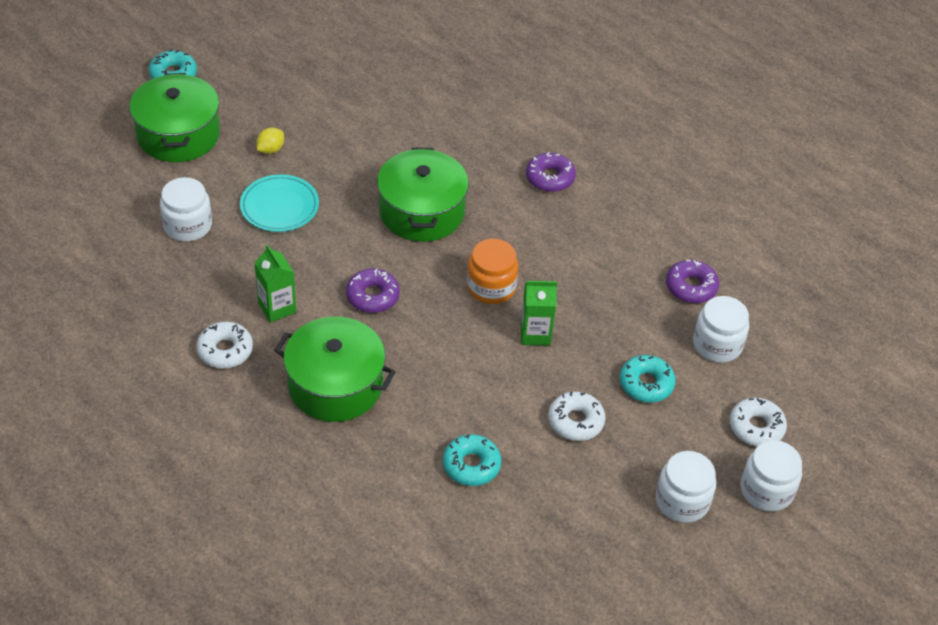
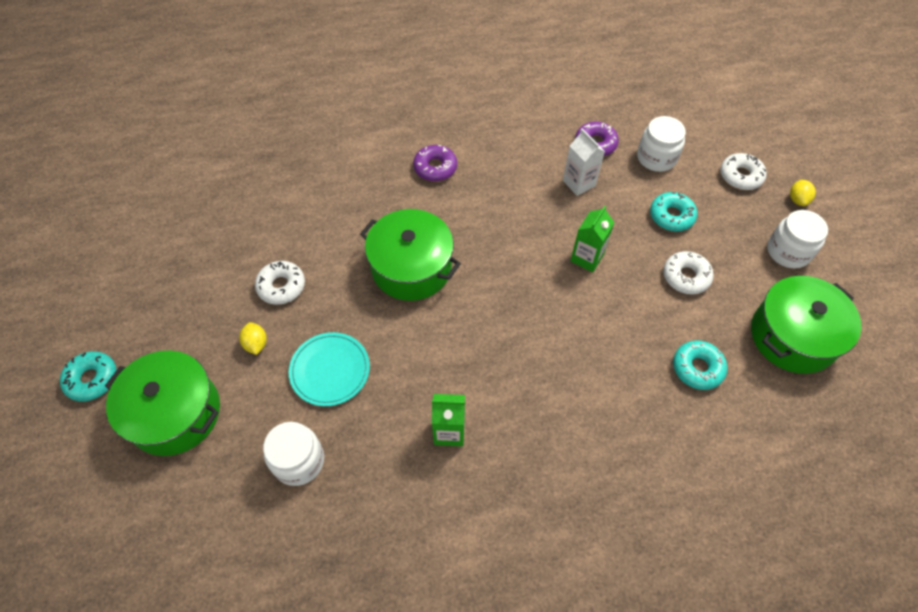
camera: 55 degrees left, 10 degrees up
white donut [197,322,253,369] -> white donut moved to [255,261,305,305]
green pot [274,316,395,422] -> green pot moved to [751,276,861,374]
purple donut [346,269,400,313] -> none
orange jar [467,239,519,304] -> none
white jar [741,440,802,512] -> yellow lemon [790,180,816,206]
none -> white carton [563,129,605,196]

